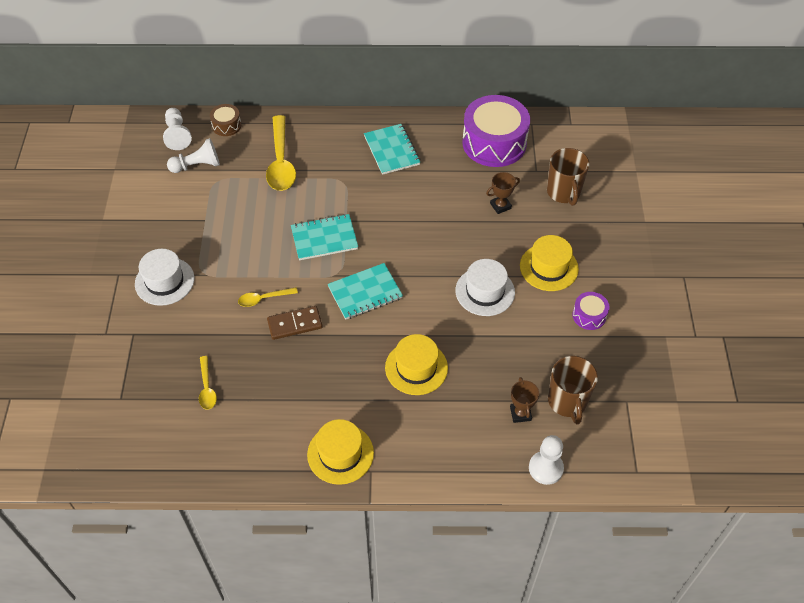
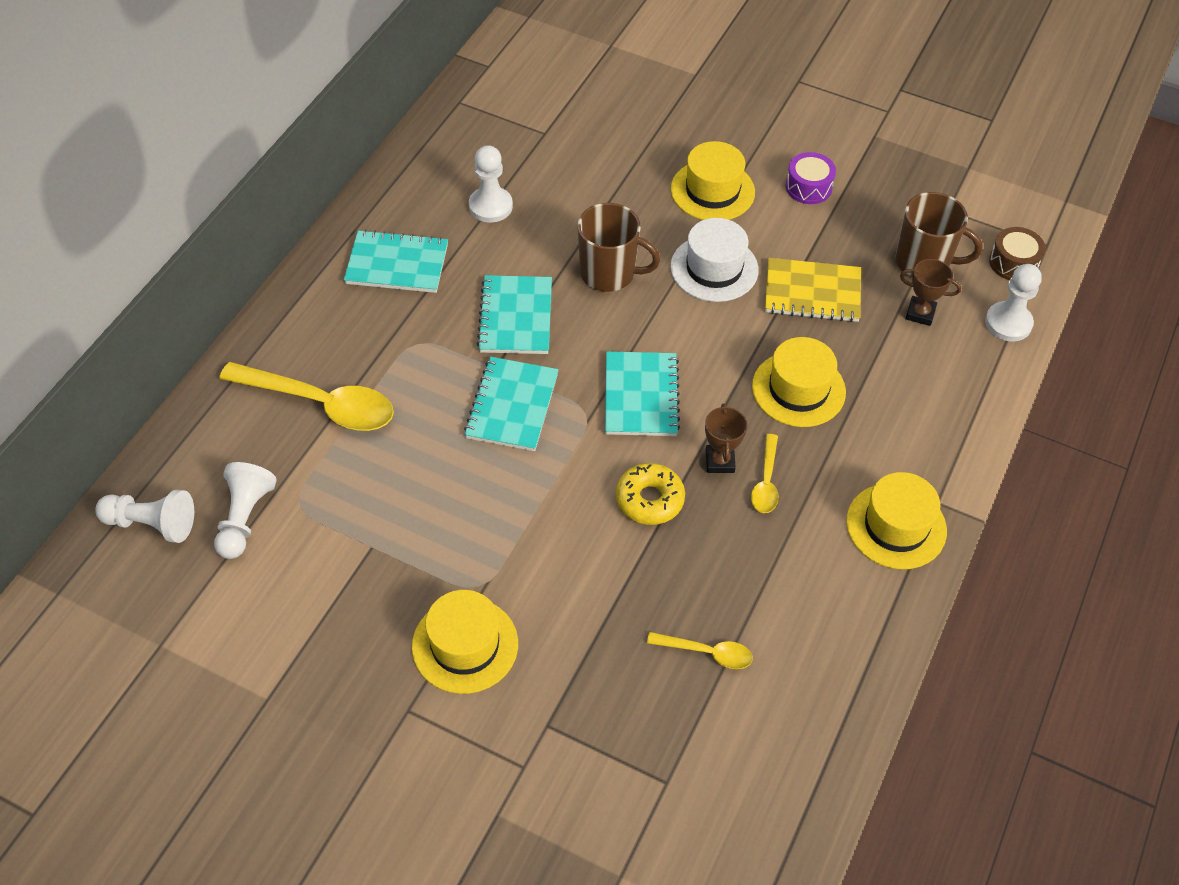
camera: 65 degrees left, 0 degrees up
white hat [135,249,194,306] -> yellow hat [412,590,518,694]
brown drum [210,104,241,136] -> brown drum moved to [989,227,1046,280]
yellow spoon [238,287,298,307] -> yellow spoon moved to [751,434,779,513]
brown domino [267,306,323,340] -> yellow donut [616,463,685,525]
purple drum [462,95,530,167] -> none
brown trophy [486,172,520,214] -> brown trophy moved to [705,403,747,473]
brown mug [547,148,589,206] -> brown mug moved to [578,203,660,292]
none -> white pawn [469,145,513,223]
none -> turquoise notebook [477,275,552,354]
none -> yellow notebook [765,258,861,322]

